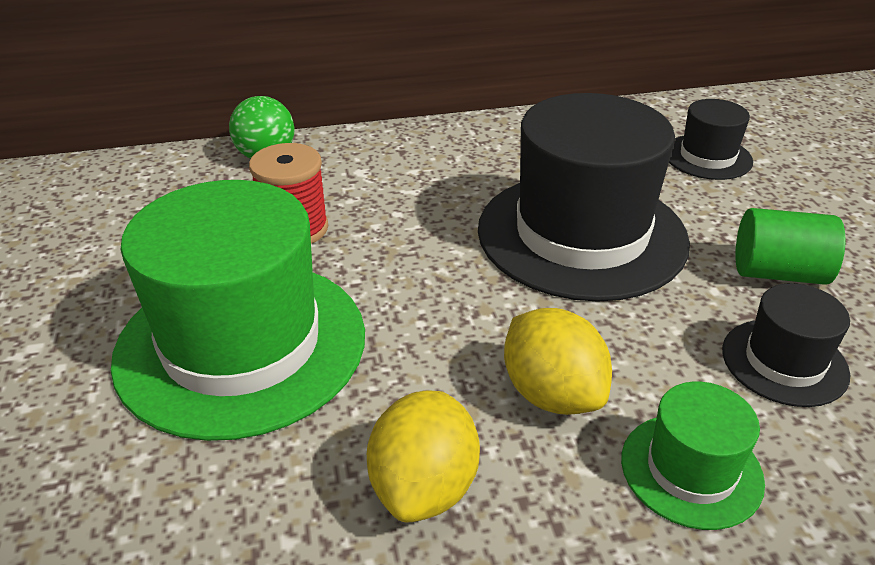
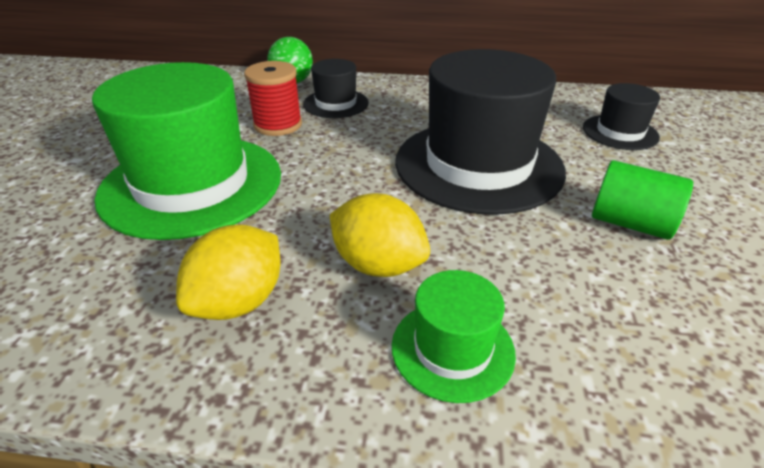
camera: 20 degrees right, 0 degrees up
yellow lemon [504,308,612,415] -> yellow lemon turned 45 degrees counterclockwise [330,193,430,277]
black hat [722,283,850,407] -> black hat moved to [303,59,369,118]

